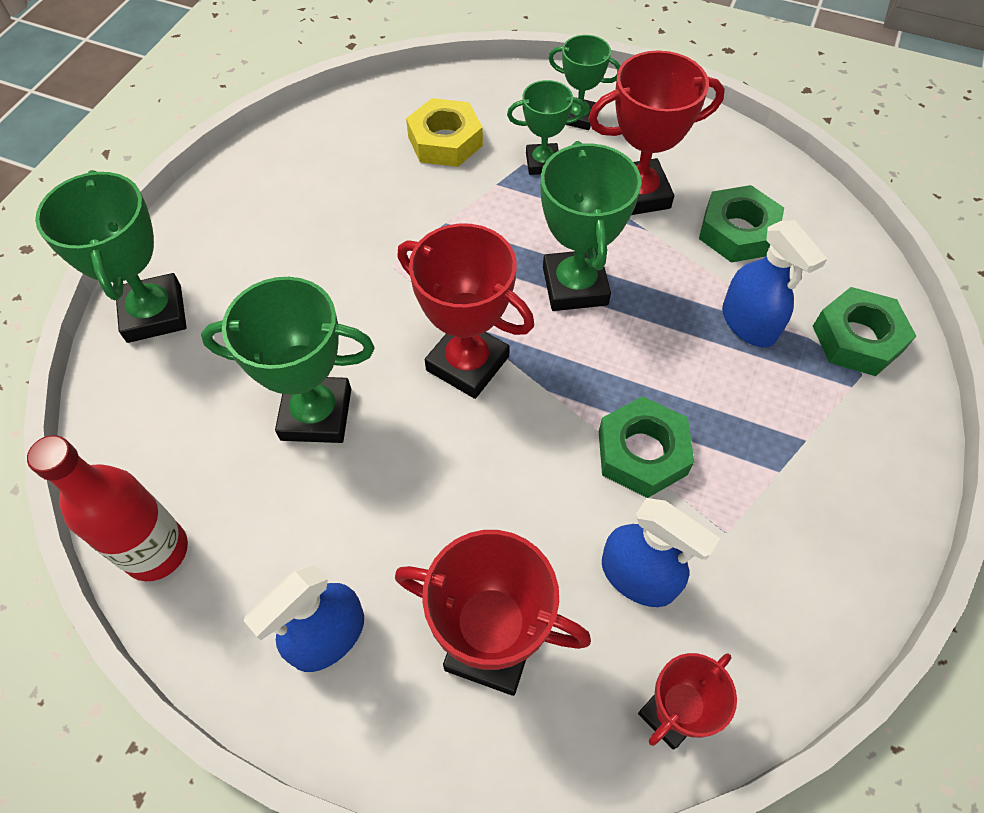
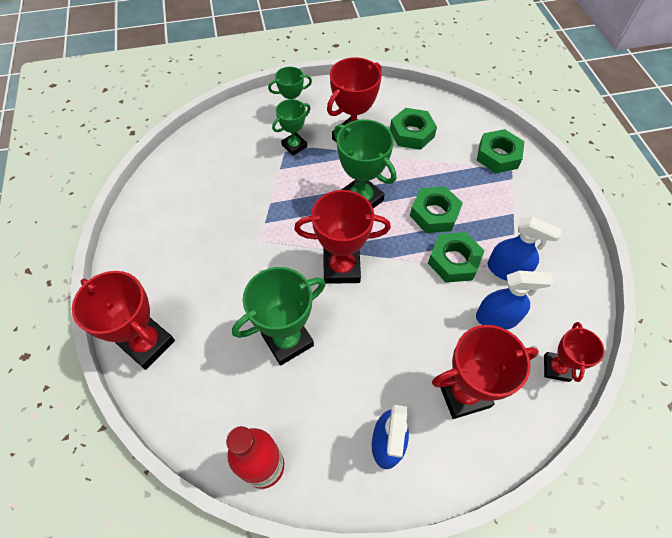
camera: 35 degrees left, 0 degrees up
green trophy [35,170,187,343] -> red trophy [72,271,175,370]
yellow nut [406,98,483,167] -> none
blue spray bottle [722,220,827,347] -> blue spray bottle moved to [488,216,562,281]
none -> green nut [410,186,463,233]

